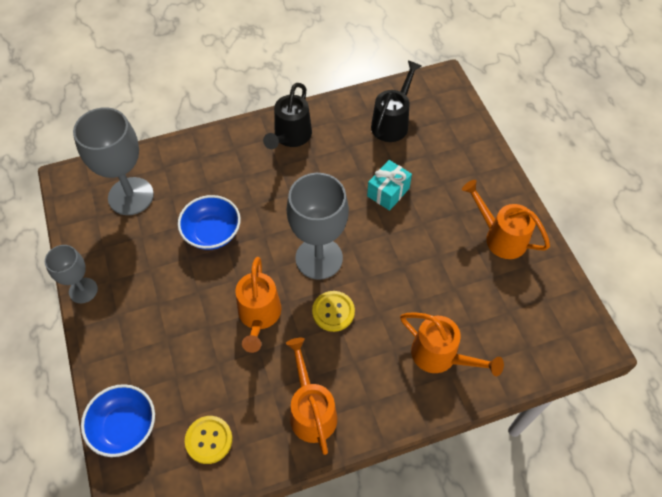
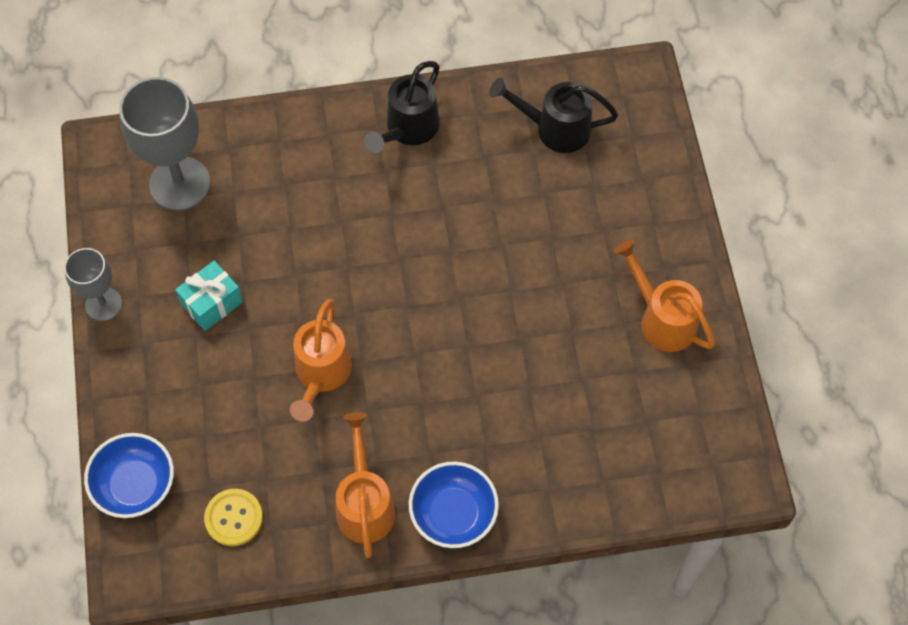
camera: 10 degrees right, 5 degrees up
blue bowl [178,195,241,250] -> blue bowl moved to [409,461,499,548]
grey goblet [287,173,349,280] -> none
yellow button [312,291,355,332] -> none
turquoise gift [367,160,412,211] -> turquoise gift moved to [175,261,243,331]
black watering can [371,60,421,142] -> black watering can turned 120 degrees counterclockwise [489,77,618,153]
orange watering can [400,312,504,376] -> none

